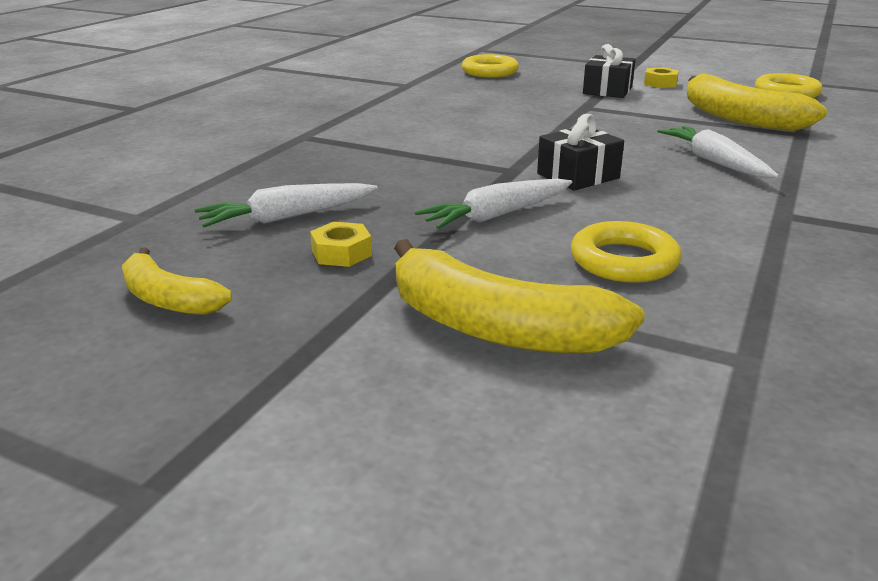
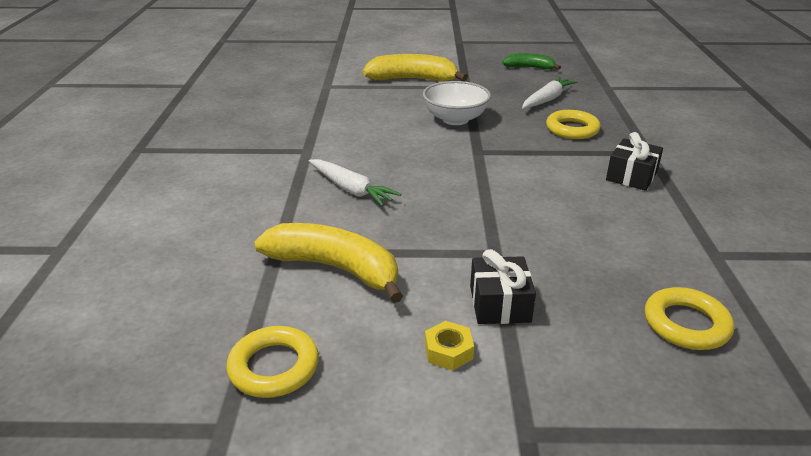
camera: 155 degrees right, 5 degrees up
yellow banana [122,247,232,315] -> green banana [502,53,561,70]
yellow nut [310,222,372,267] -> none
white carrot [415,179,572,229] -> white bowl [423,81,491,125]
black gift [537,114,624,191] -> black gift moved to [606,132,663,191]
yellow ring [571,221,682,283] -> yellow ring moved to [546,110,601,139]

